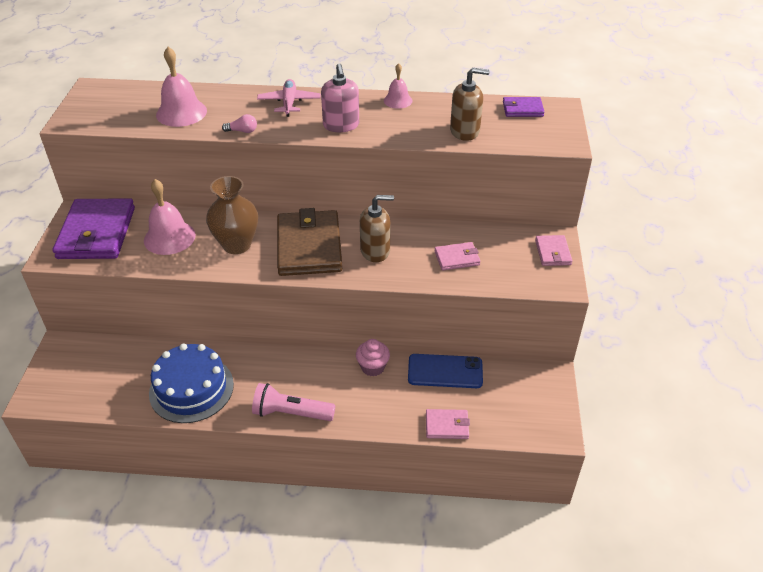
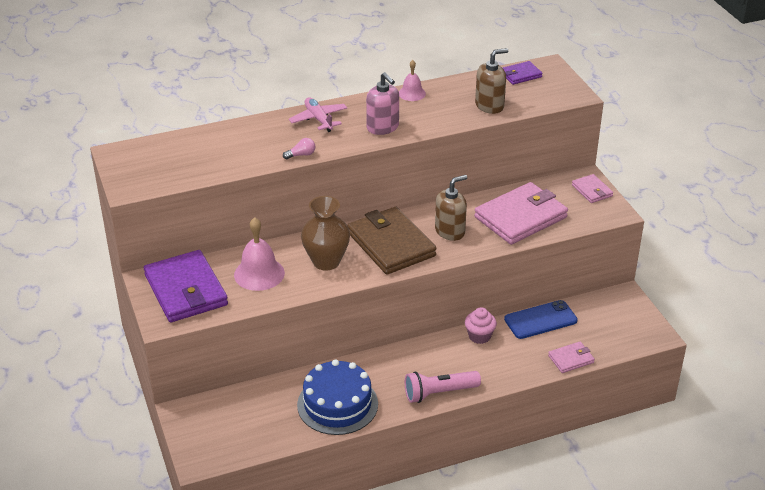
camera: 25 degrees left, 5 degrees down
pink bell [156,47,207,127] -> none
pink wallet [434,242,481,270] -> pink wallet [474,182,568,245], size x2.09

